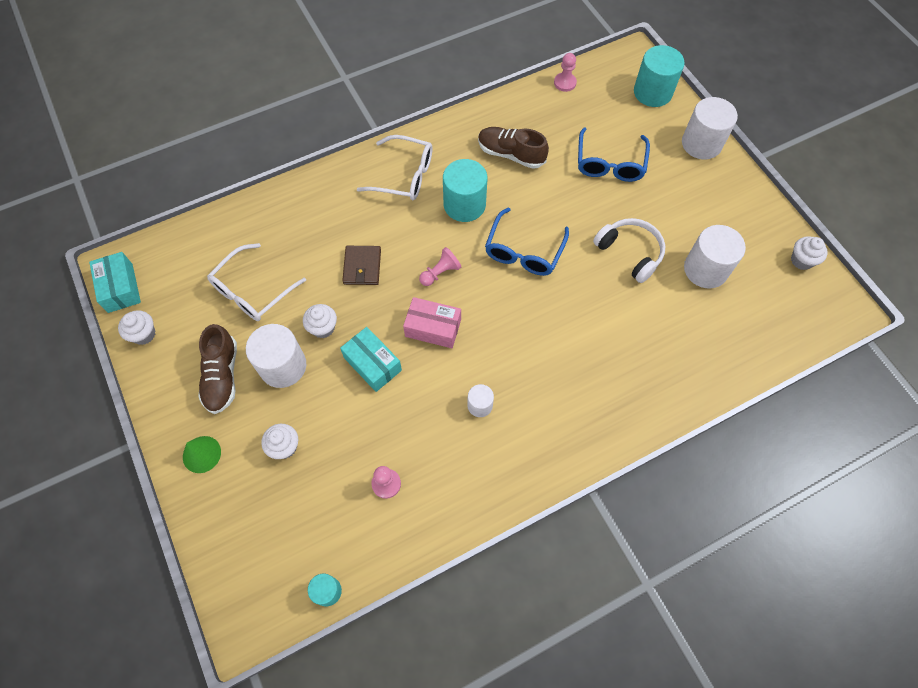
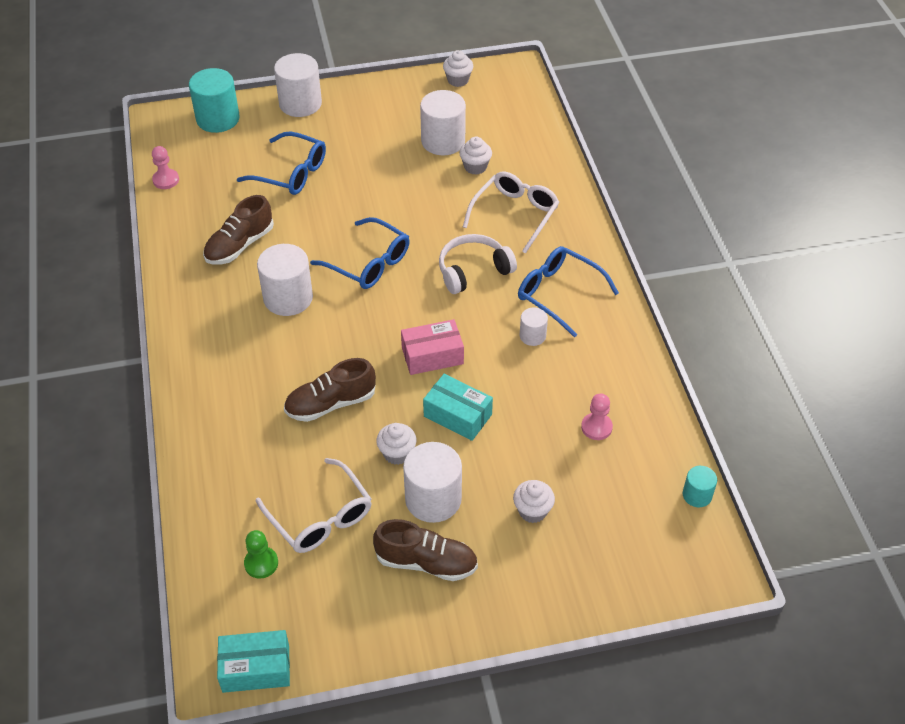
camera: 75 degrees left, 15 degrees down
white cupcake [118,310,156,345] -> white cupcake moved to [459,137,492,175]
green cone [183,436,221,473] -> none
turquoise box [340,327,402,392] -> turquoise box turned 60 degrees clockwise [423,374,493,441]
brown wallet [342,246,381,285] -> brown shoe [284,358,376,422]
white glasses [357,135,433,200] -> white glasses moved to [463,172,559,254]
pink box [403,297,461,348] -> pink box turned 45 degrees clockwise [401,319,464,375]
pink pawn [419,247,461,286] -> none
turquoise cylinder [443,159,487,222] -> white cylinder [257,244,313,316]
white headphones [593,218,665,283] -> white headphones moved to [439,234,517,294]
none -> green pawn [244,530,278,579]
none -> blue glasses [518,246,619,337]

